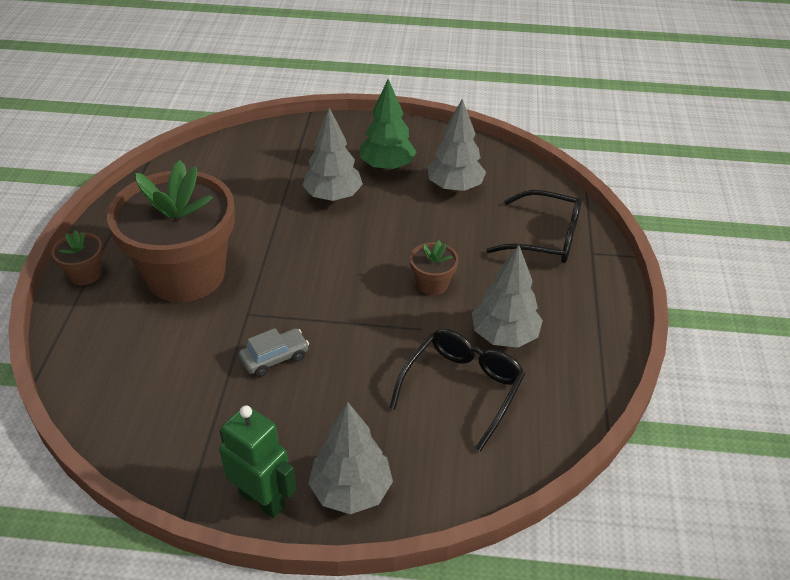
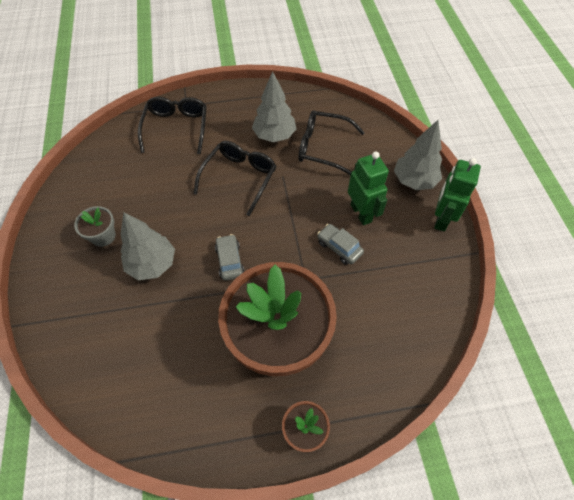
camera: 105 degrees left, 15 degrees up
green tree [360,79,417,171] -> grey flower pot [74,206,116,247]
brown flower pot [410,240,459,295] -> black glasses [193,141,276,216]
grey tree [428,99,486,192] -> none
none -> grey car [215,234,245,281]
none -> green robot [348,151,389,225]

